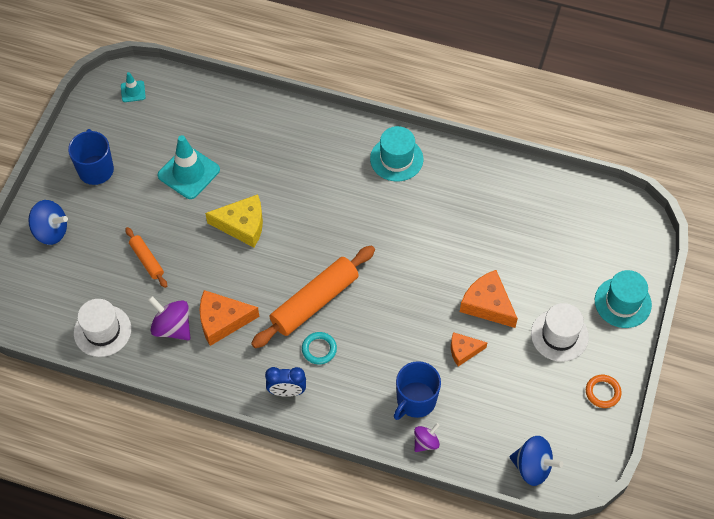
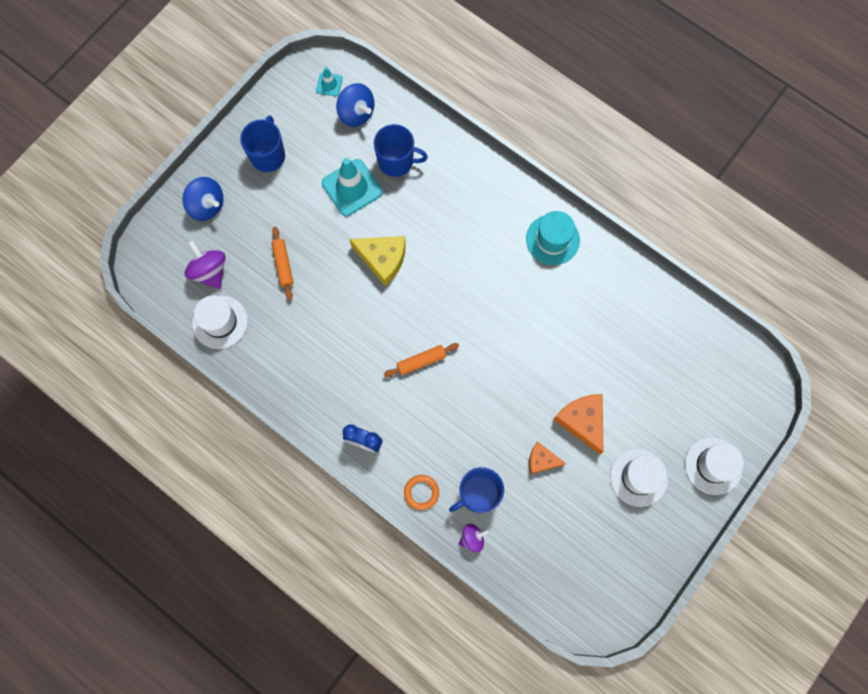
camera: 20 degrees right, 15 degrees up
purple spinning top [148,296,190,340] -> purple spinning top moved to [185,240,226,289]
orange cheese [199,290,259,346] -> none
orange rolling pin [251,245,375,348] -> orange rolling pin [384,343,459,377], size x0.51
turquoise ring [302,332,337,364] -> none
blue spinning top [510,436,563,486] -> blue spinning top moved to [336,83,374,127]
orange ring [586,375,622,408] -> orange ring moved to [404,475,439,510]
turquoise hat [595,270,652,328] -> white hat [685,437,744,495]
none -> blue mug [374,124,428,177]

